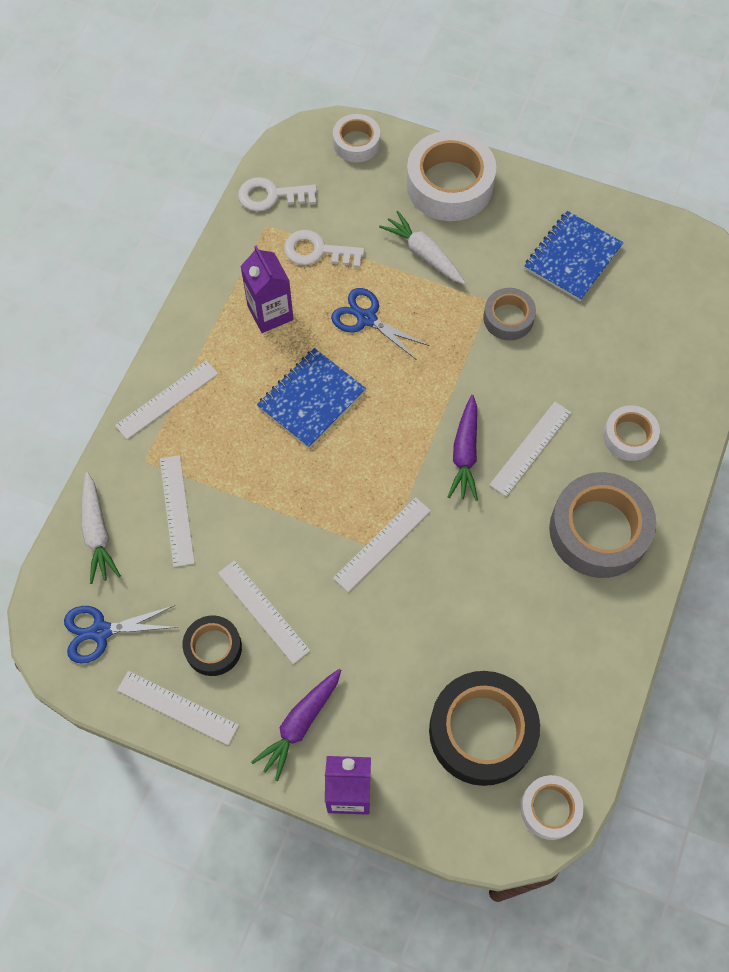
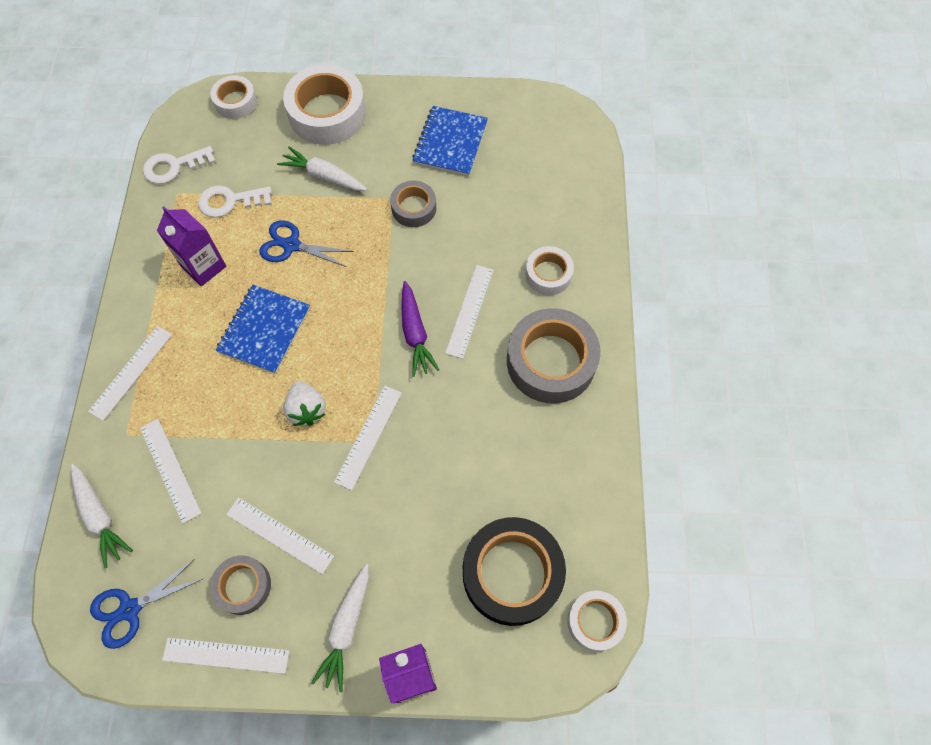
camera: 20 degrees left, 0 degrees up
black tape [183,615,242,676] -> grey tape [210,555,271,615]
purple carrot [251,669,341,781] -> white carrot [311,564,369,692]
none -> white strawberry [283,381,326,426]

